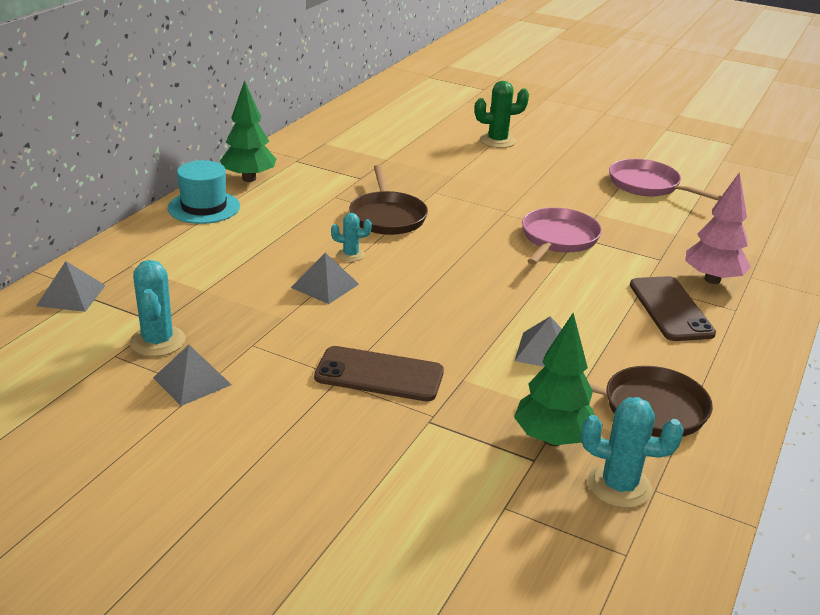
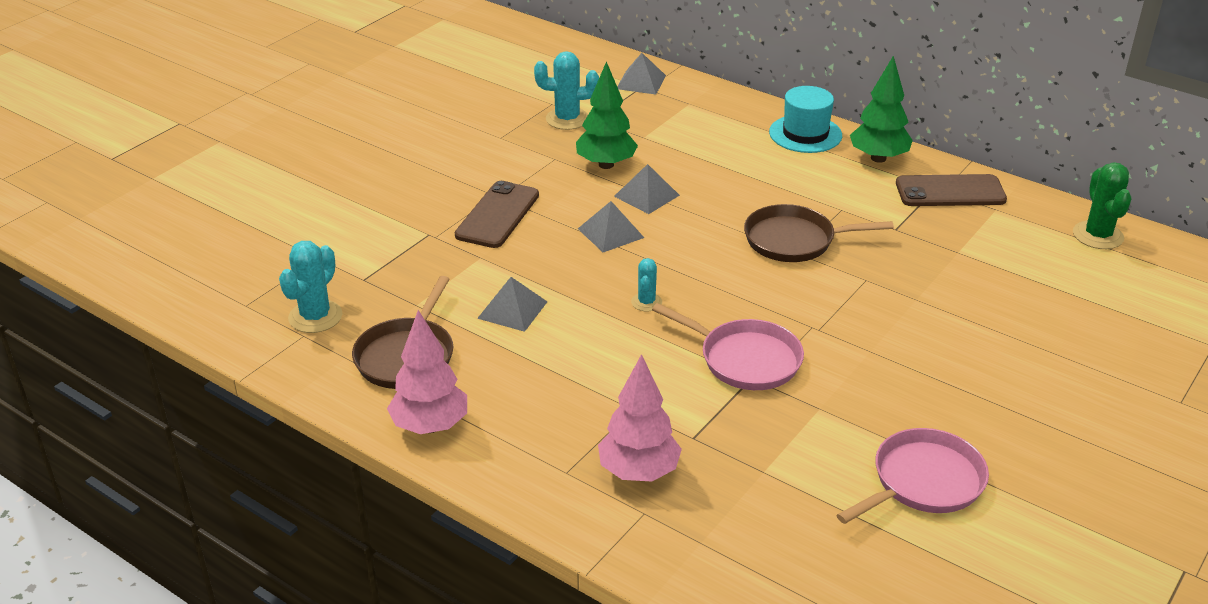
camera: 100 degrees right, 5 degrees up
grey pyramid [153,345,232,406] -> grey pyramid moved to [578,201,644,252]
turquoise cactus [331,213,372,262] -> turquoise cactus moved to [631,258,662,311]
green cactus [475,81,529,148] -> green cactus moved to [1073,162,1131,249]
green tree [514,313,594,446] -> green tree moved to [576,61,638,169]
brown phone [630,276,716,341] -> brown phone moved to [896,174,1007,206]
none -> pink tree [387,310,467,434]

